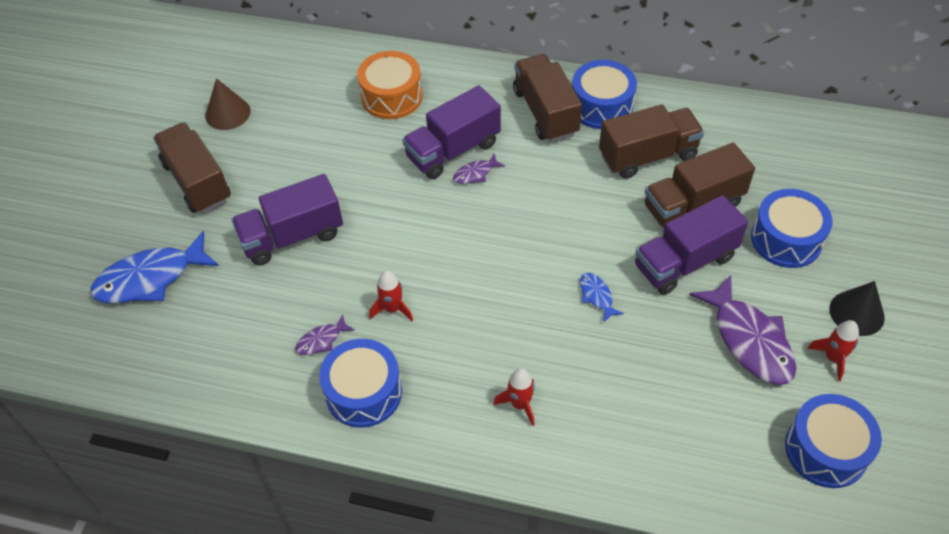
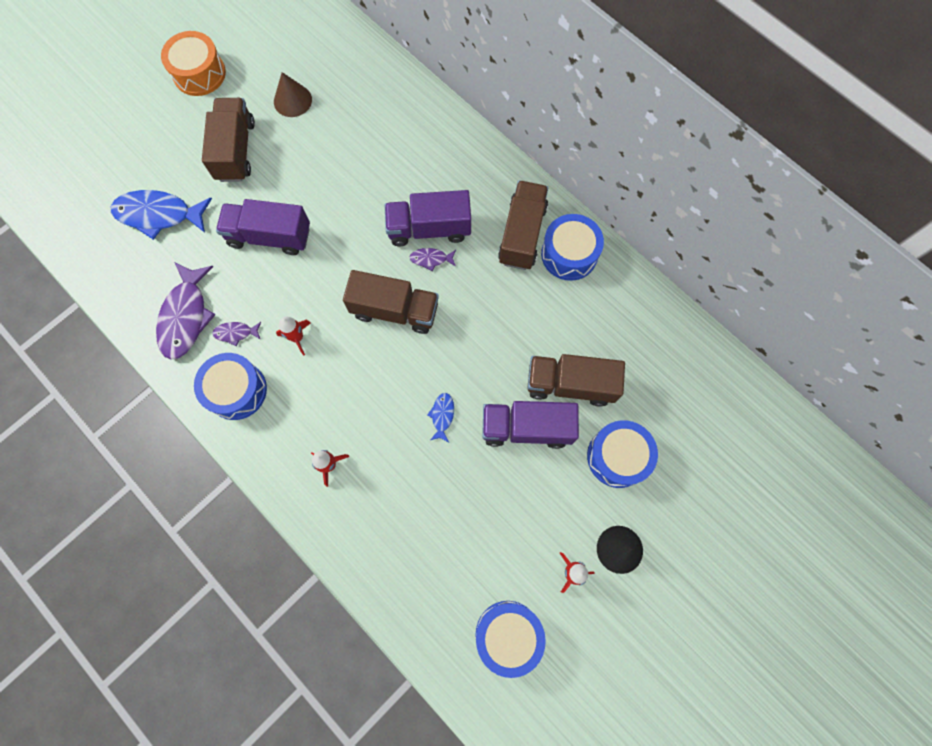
camera: 30 degrees right, 20 degrees up
orange drum [357,51,423,119] -> orange drum moved to [161,31,226,96]
brown truck [599,104,704,179] -> brown truck moved to [343,270,439,334]
purple fish [689,275,796,385] -> purple fish moved to [156,263,215,360]

